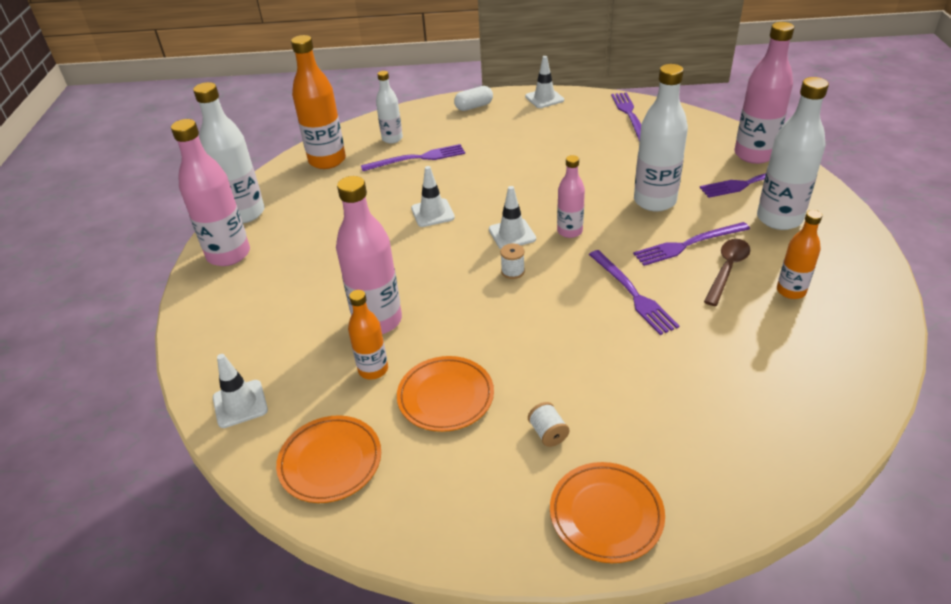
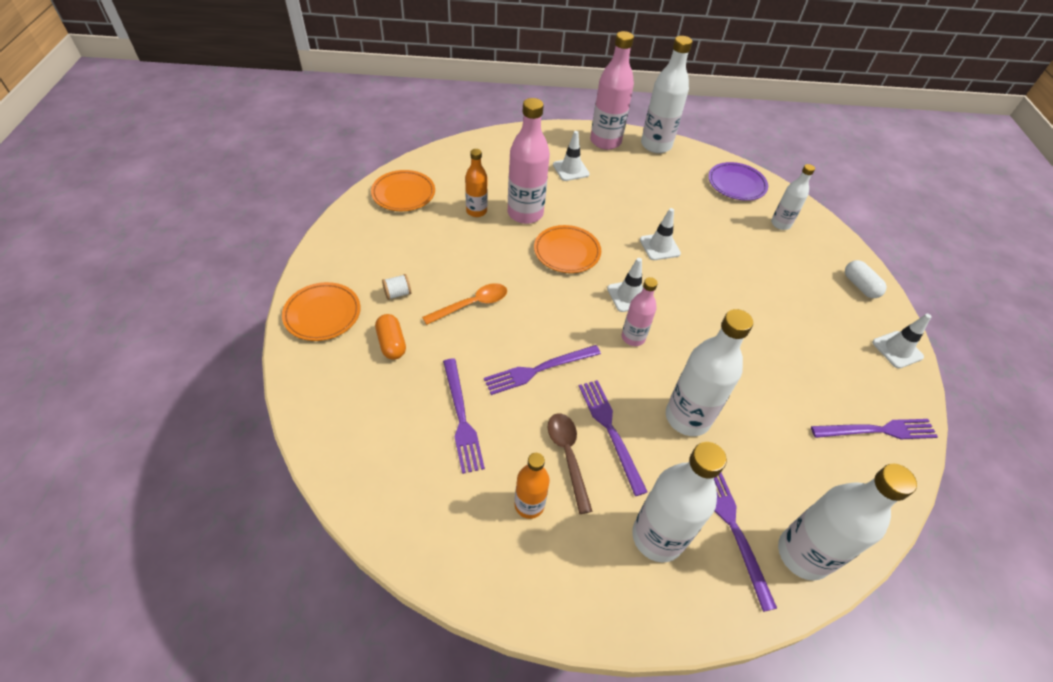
camera: 85 degrees right, 10 degrees up
white traffic cone [213,354,268,428] -> white traffic cone moved to [553,131,590,181]
orange bottle [291,35,346,169] -> purple plate [708,162,768,201]
purple fork [361,144,465,171] -> purple fork moved to [443,359,485,474]
orange plate [397,356,494,432] -> orange plate moved to [534,225,601,273]
white spool [500,243,525,279] -> none
brown spoon [704,239,751,306] -> brown spoon turned 135 degrees counterclockwise [548,413,592,514]
pink bottle [734,22,794,164] -> white bottle [778,464,917,581]
none -> orange capsule [375,314,406,360]
none -> orange spoon [422,283,507,325]

